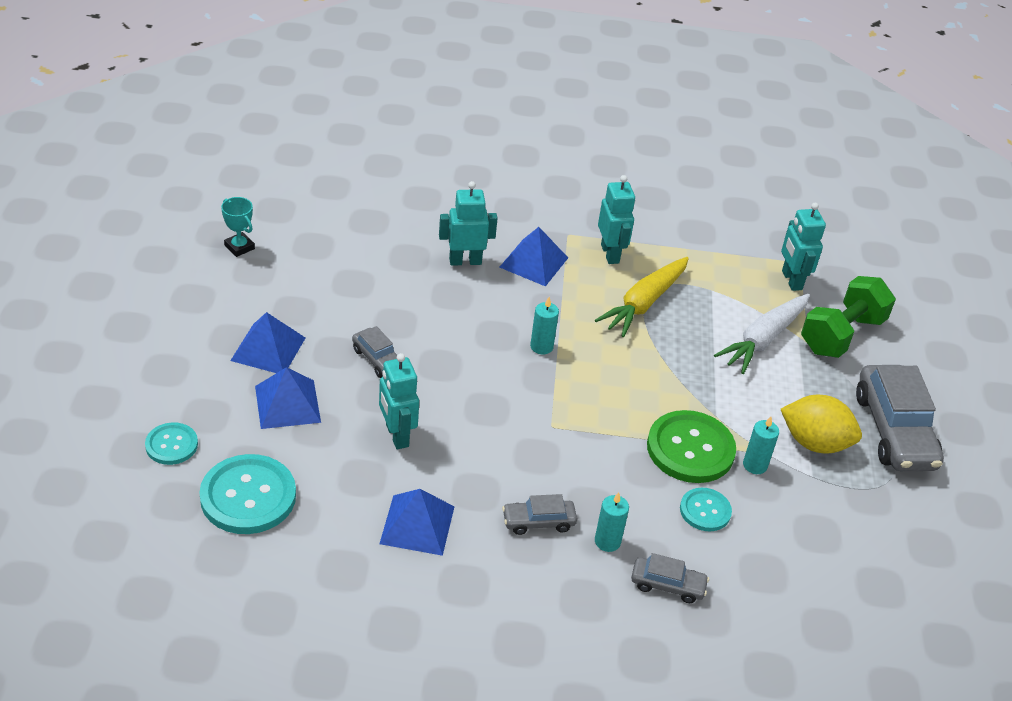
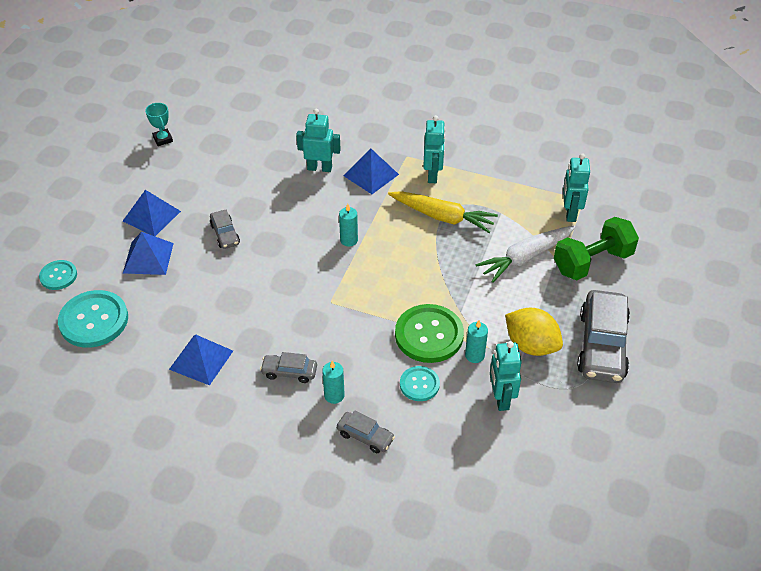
camera: 20 degrees right, 5 degrees up
turquoise robot [379,353,419,449] -> turquoise robot moved to [490,341,522,411]
yellow carrot [595,257,689,337] -> yellow carrot turned 120 degrees counterclockwise [388,191,498,233]

